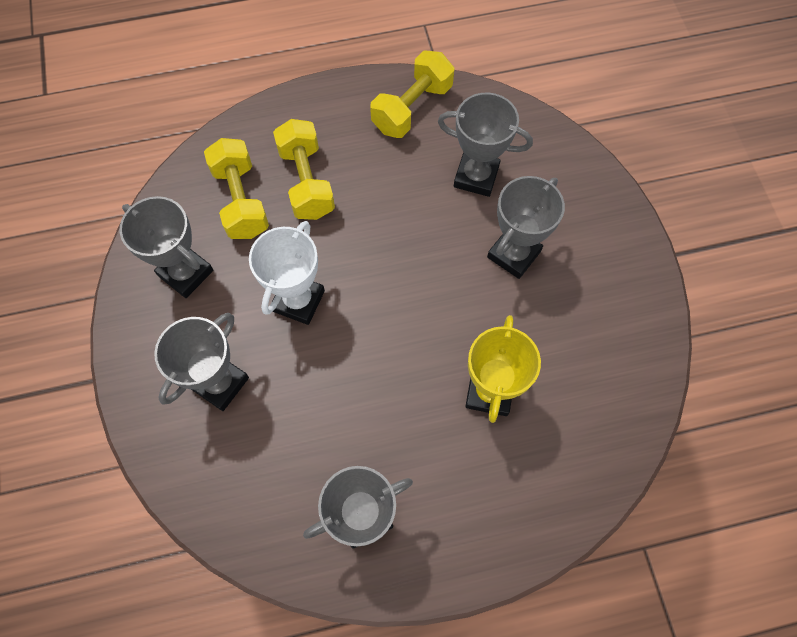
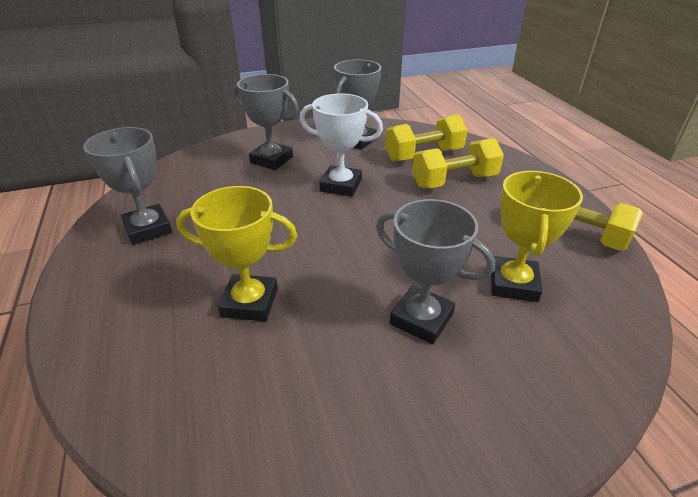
camera: 85 degrees right, 30 degrees down
grey trophy [438,93,533,197] -> yellow trophy [491,171,583,302]

